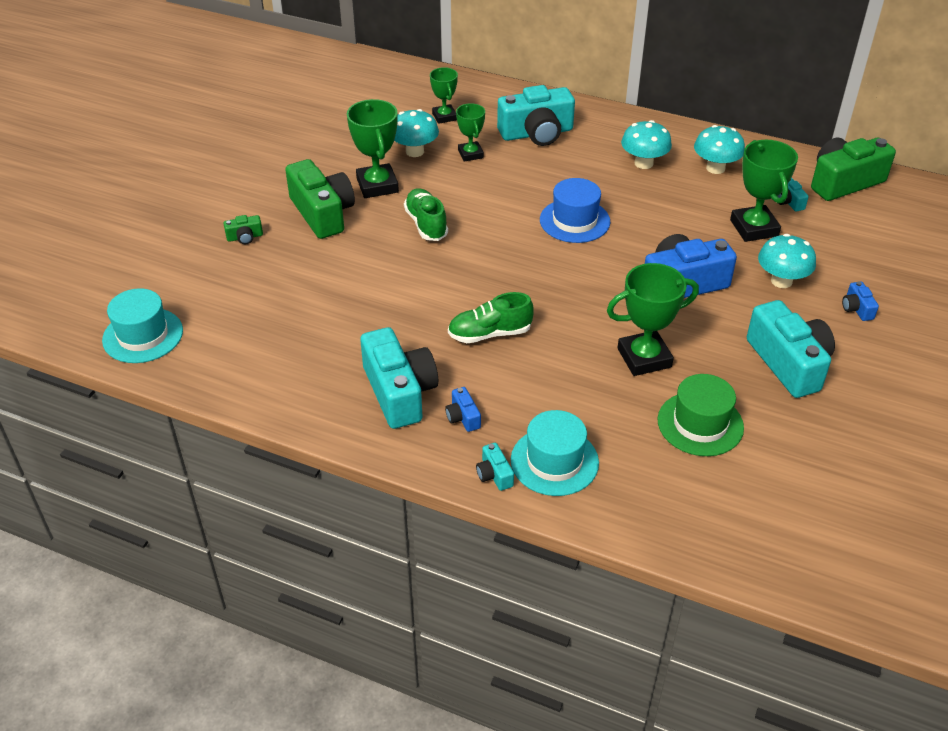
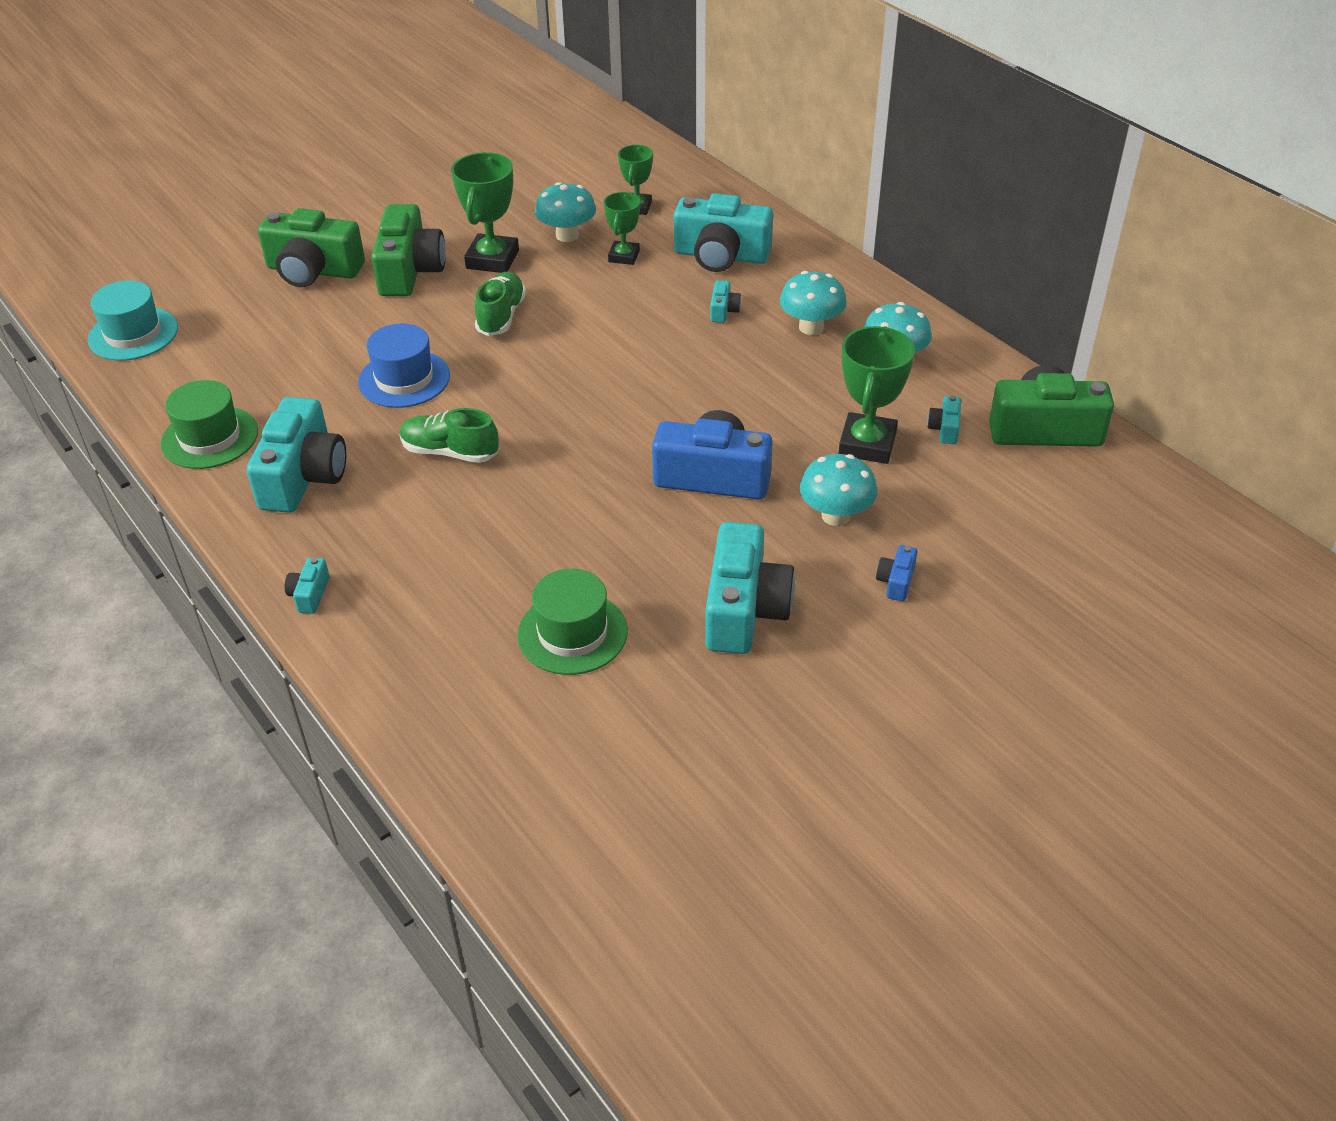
camera: 30 degrees right, 0 degrees up
green camera [223,215,263,244] -> green camera [258,208,365,287], size x2.29
blue camera [445,387,481,432] -> none
turquoise hat [511,410,599,496] -> none
blue hat [540,178,610,243] -> blue hat moved to [358,324,450,408]
green trophy [607,263,699,376] -> none
none -> green hat [161,380,258,469]
none -> turquoise camera [710,280,741,323]

